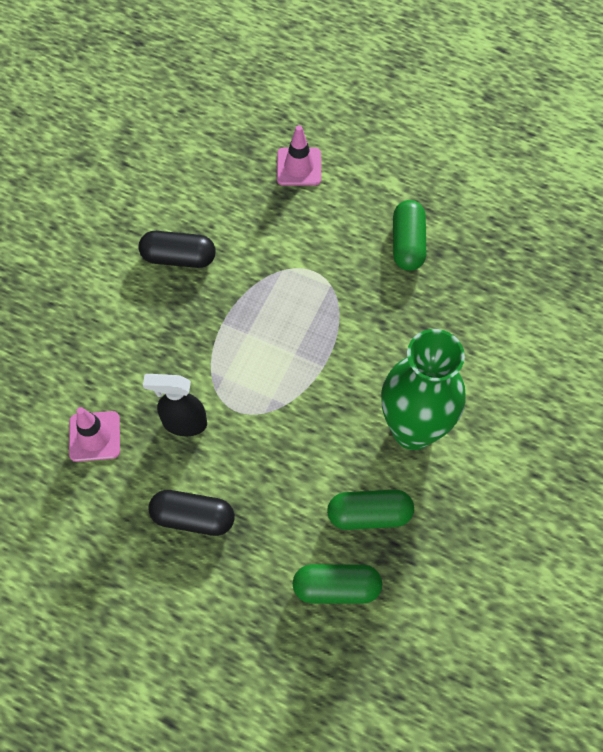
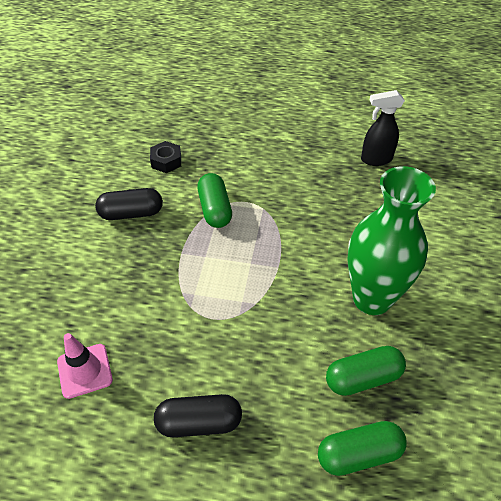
camera: 15 degrees left, 15 degrees down
black spray bottle [143,374,207,436] -> black spray bottle moved to [361,90,405,166]
pink traffic cone [277,125,321,186] -> none
green capsule [393,200,426,271] -> green capsule moved to [197,173,232,228]
none -> black nut [150,141,181,173]

